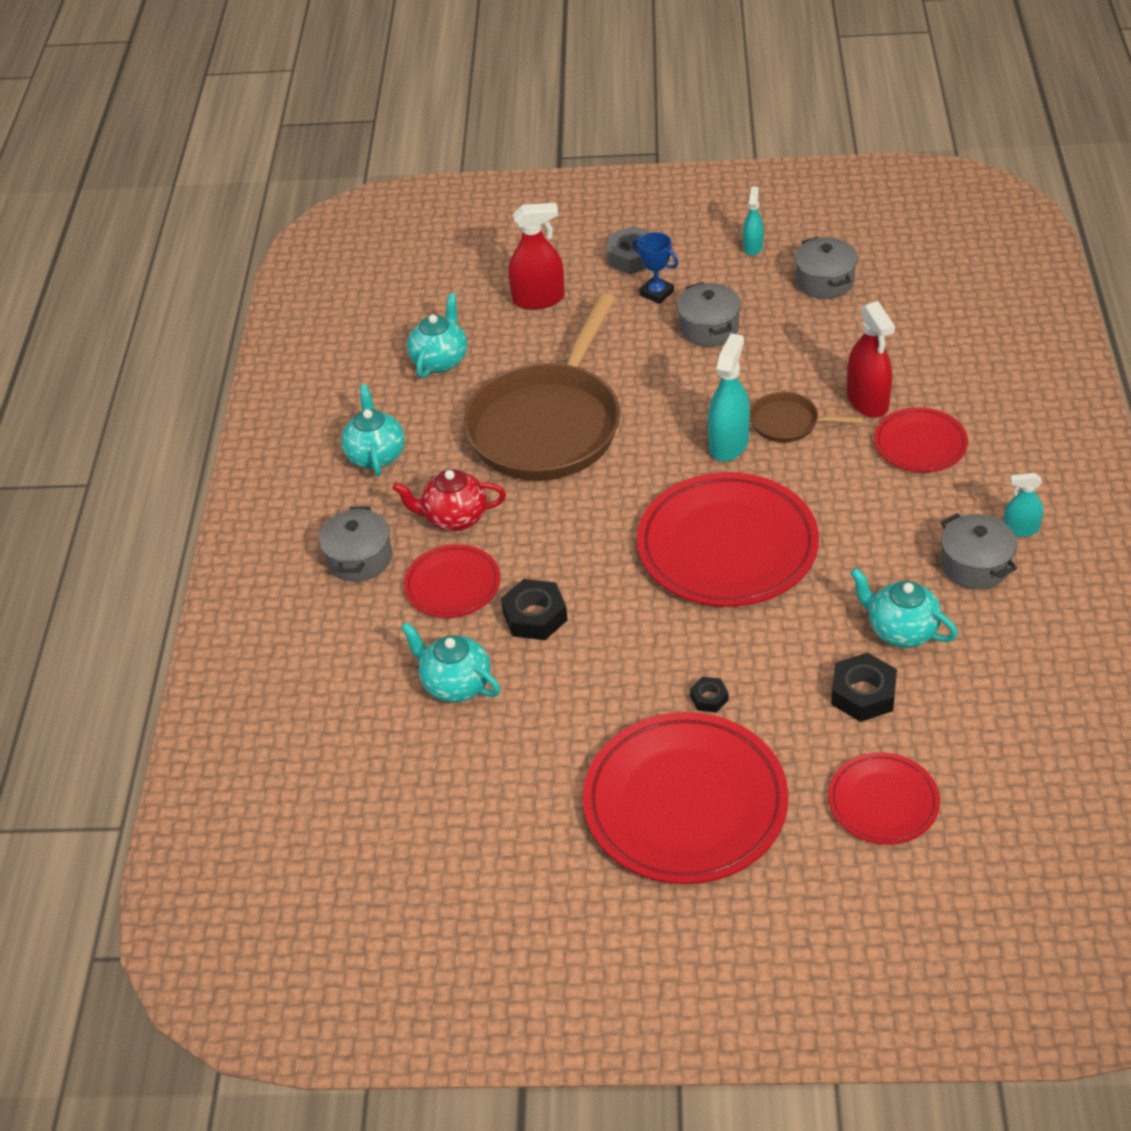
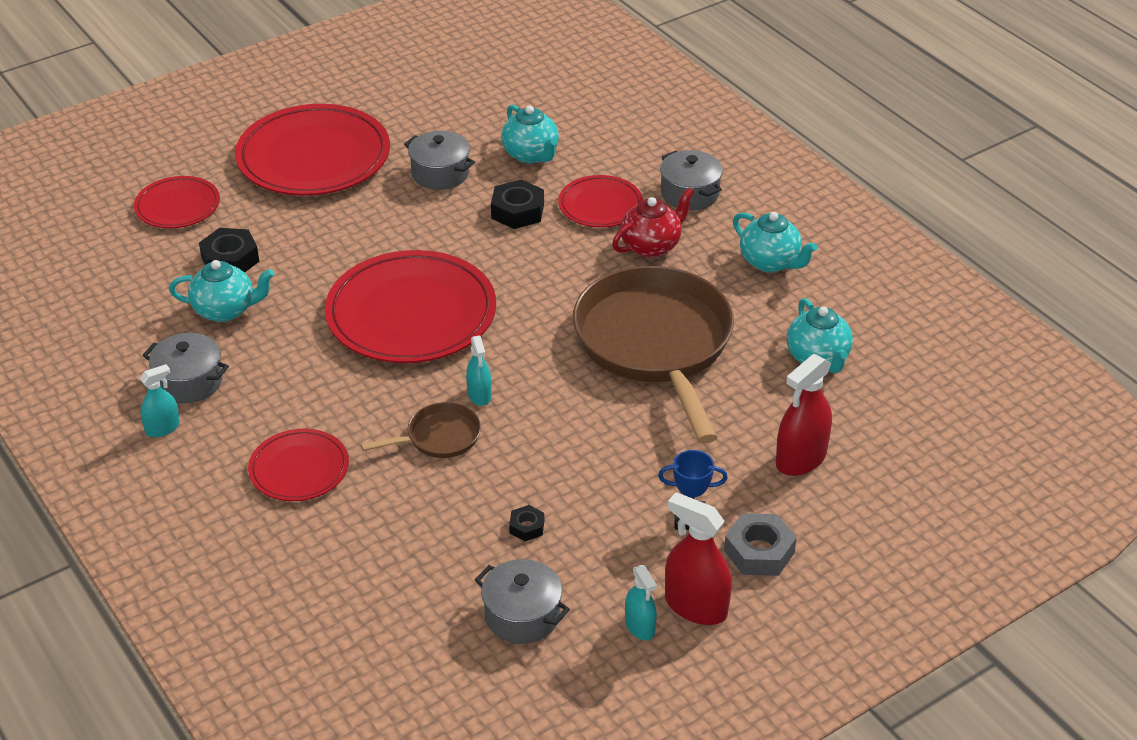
camera: 140 degrees right, 5 degrees down
turquoise teapot [401,622,500,703] -> turquoise teapot turned 60 degrees clockwise [501,105,559,163]
grey pot [677,282,741,346] -> grey pot moved to [404,131,475,190]
black nut [690,677,728,713] -> black nut moved to [509,505,544,541]
turquoise spray bottle [708,333,750,462] -> turquoise spray bottle [466,335,491,406], size x0.59
red spray bottle [847,301,895,418] -> red spray bottle moved to [665,492,732,625]

